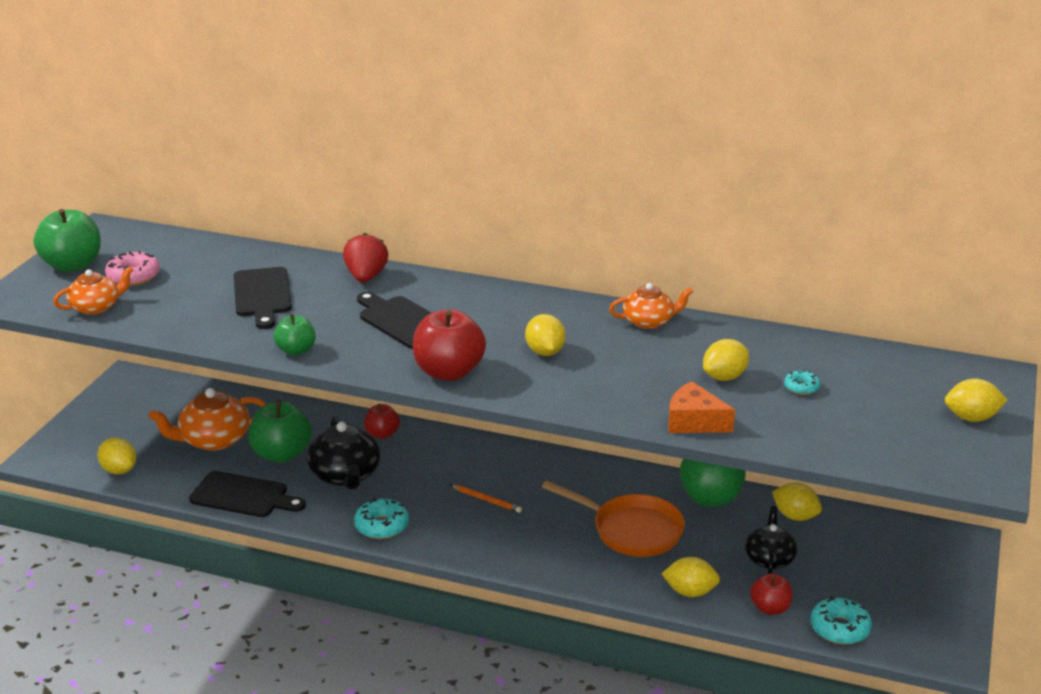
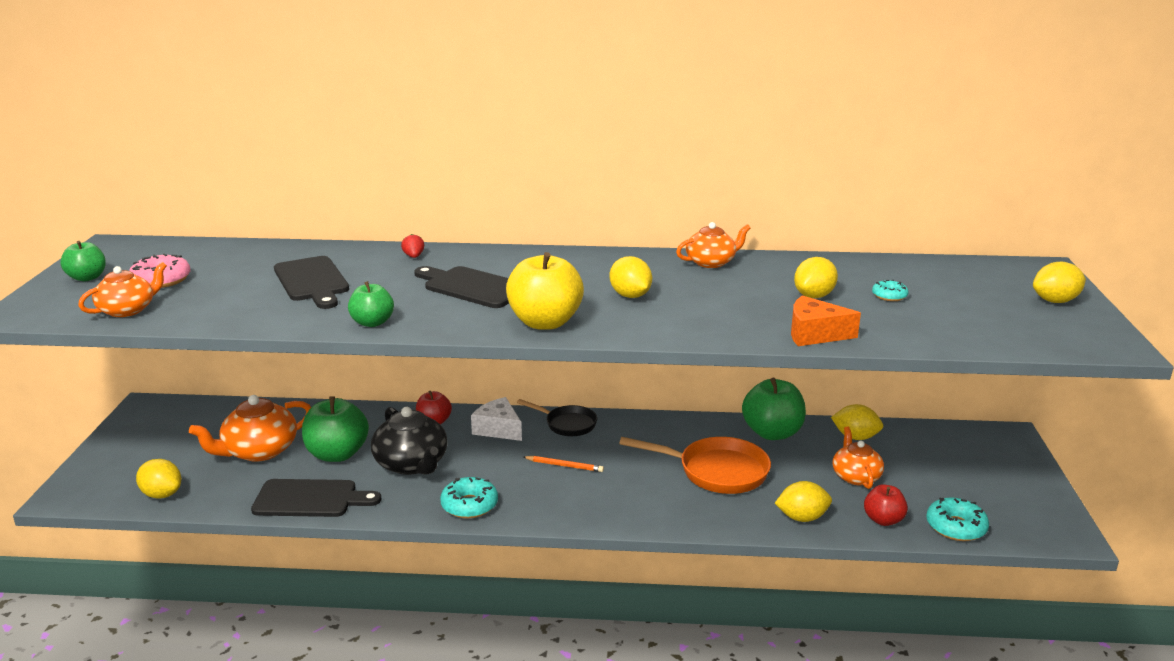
camera: 15 degrees left, 5 degrees down
green apple [34,209,101,272] -> green apple [60,241,106,281], size x0.58
red strawberry [343,233,388,282] -> red strawberry [401,234,424,258], size x0.50
red apple [413,309,486,381] -> yellow apple [506,252,584,330]
black teapot [745,506,797,574] -> orange teapot [833,427,884,489]
none -> white cheese [471,397,522,441]
none -> black pan [517,399,597,436]

